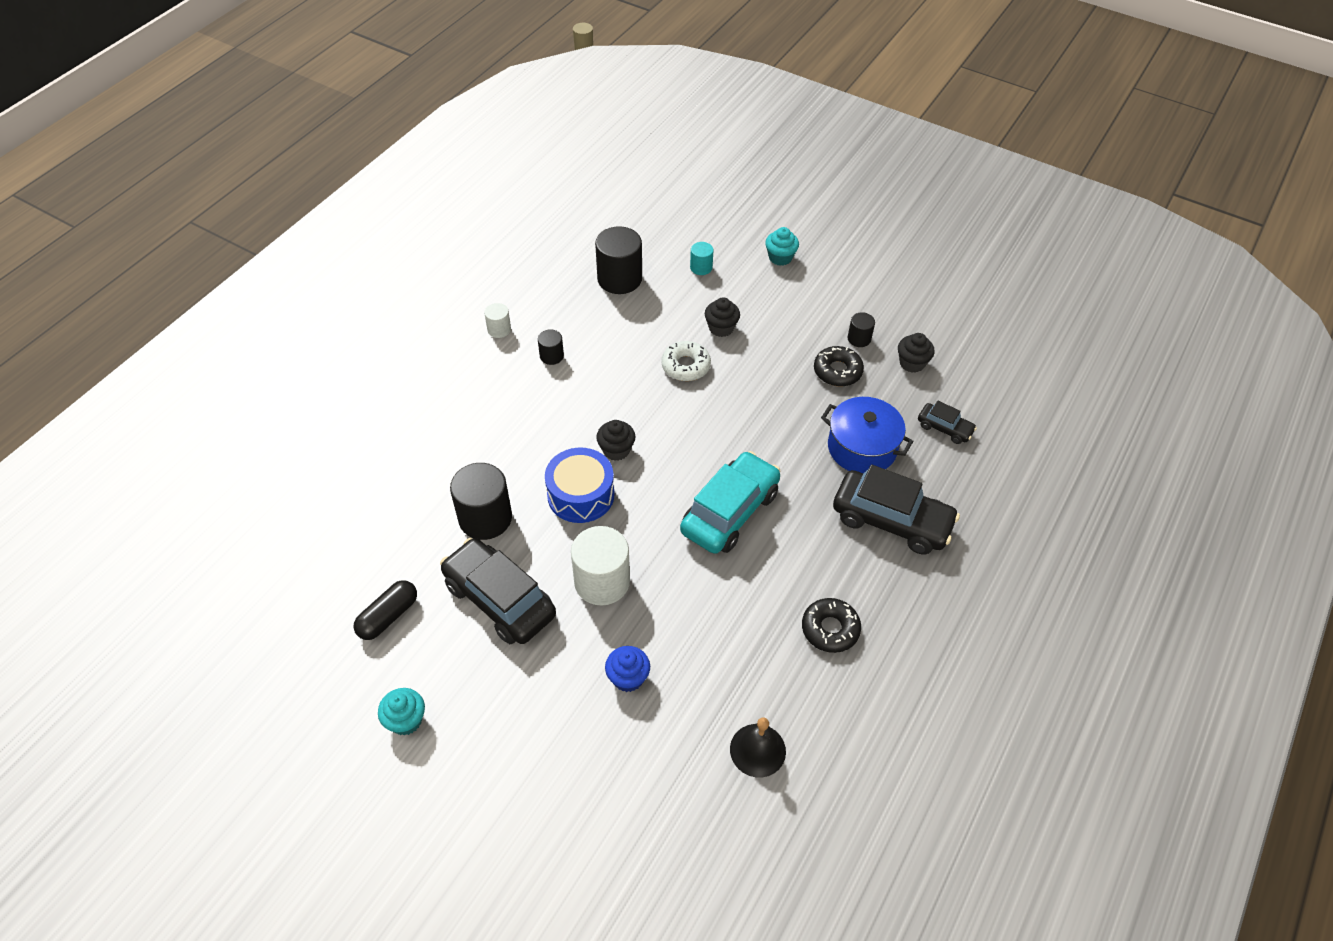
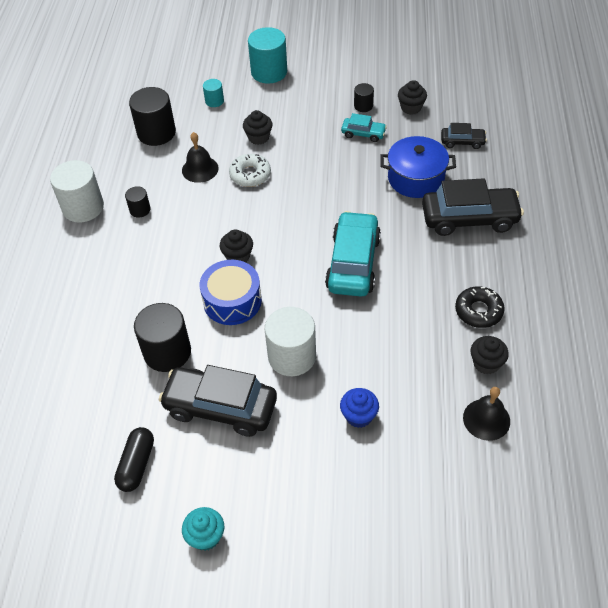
camera: 25 degrees left, 0 degrees up
white cylinder [484,303,511,338] -> white cylinder [50,160,104,223], size x1.98
turquoise cupcake [765,227,799,266] -> turquoise cylinder [248,27,287,84]
black donut [814,346,864,387] -> turquoise car [341,113,387,142]
none -> black bell [182,132,219,183]
none -> black cupcake [470,336,509,375]

